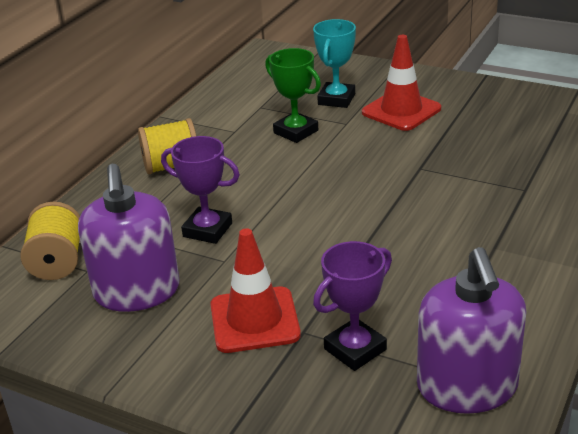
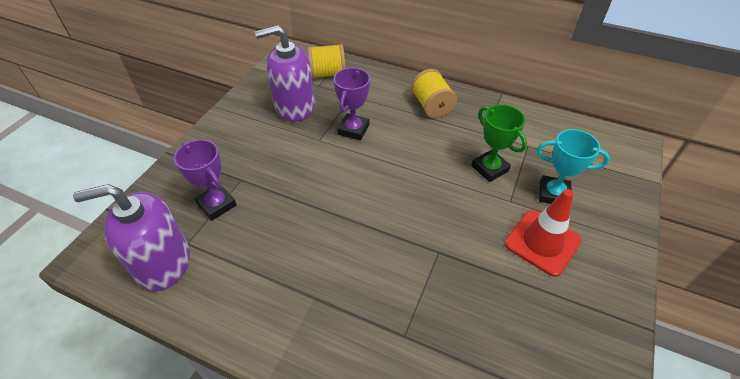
camera: 85 degrees right, 15 degrees up
red traffic cone [210,228,301,353] -> none
green trophy [265,48,321,143] -> green trophy turned 75 degrees counterclockwise [471,104,527,182]

